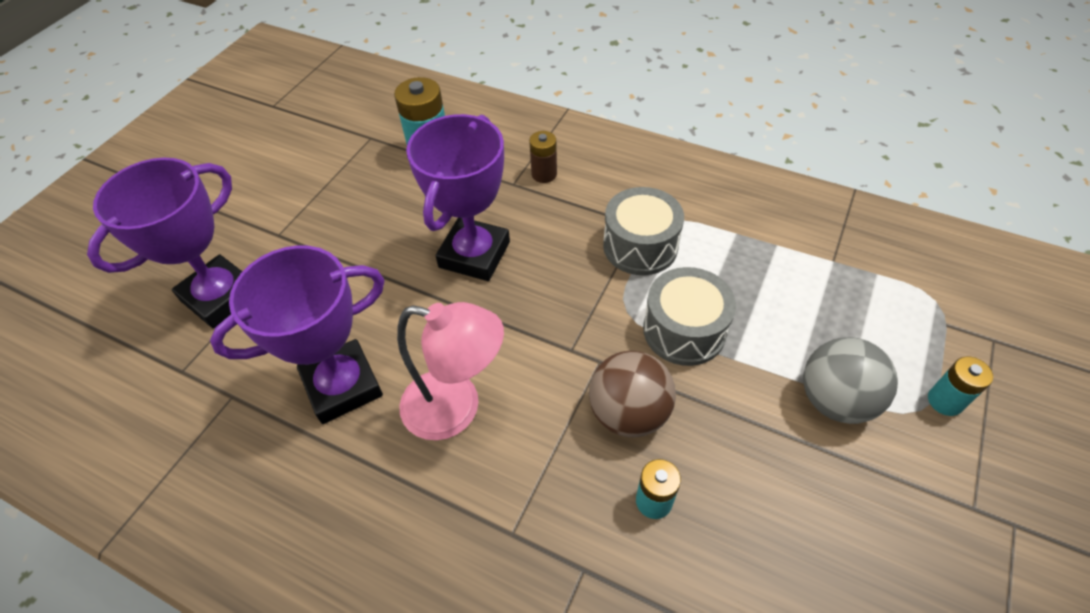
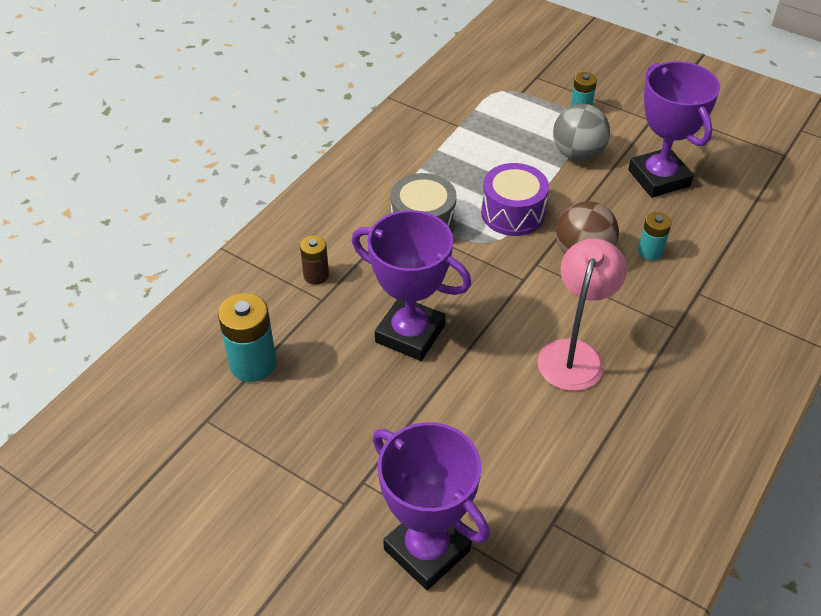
camera: 85 degrees left, 5 degrees down
purple trophy [210,245,385,424] -> purple trophy moved to [628,61,720,198]
grey drum [643,267,736,366] -> purple drum [481,163,549,236]

